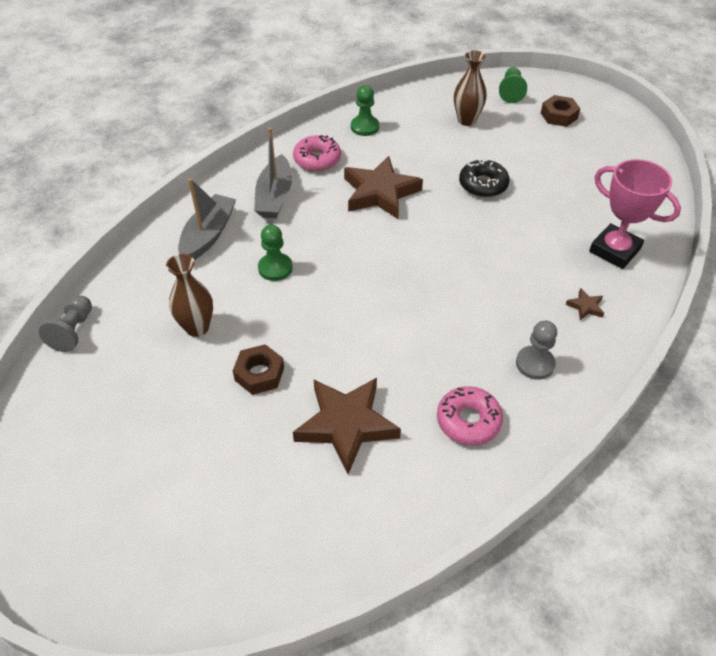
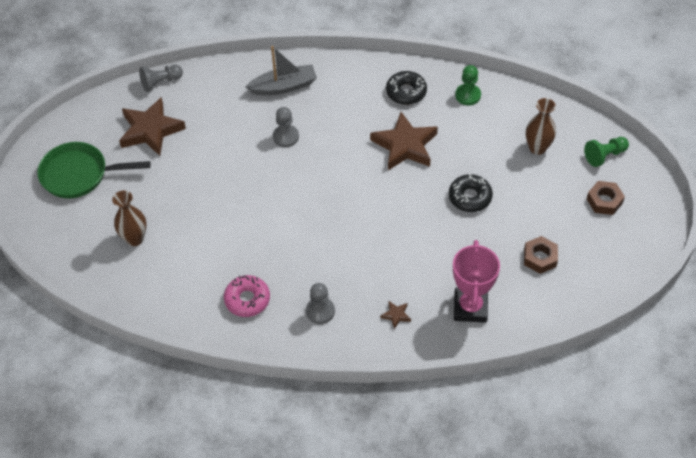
camera: 55 degrees right, 5 degrees up
brown vase [166,254,213,337] -> brown vase moved to [112,190,147,246]
brown nut [233,344,284,395] -> brown nut moved to [524,236,558,274]
grey boat [254,127,292,218] -> none
green pawn [258,225,293,281] -> grey pawn [273,107,299,147]
pink donut [293,135,341,171] -> black donut [386,71,427,105]
brown star [293,378,401,474] -> brown star moved to [119,97,186,156]
none -> green pan [37,142,151,198]

